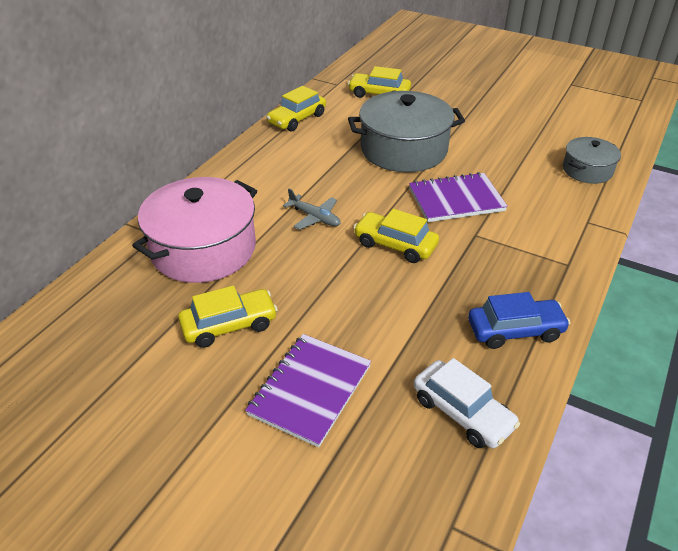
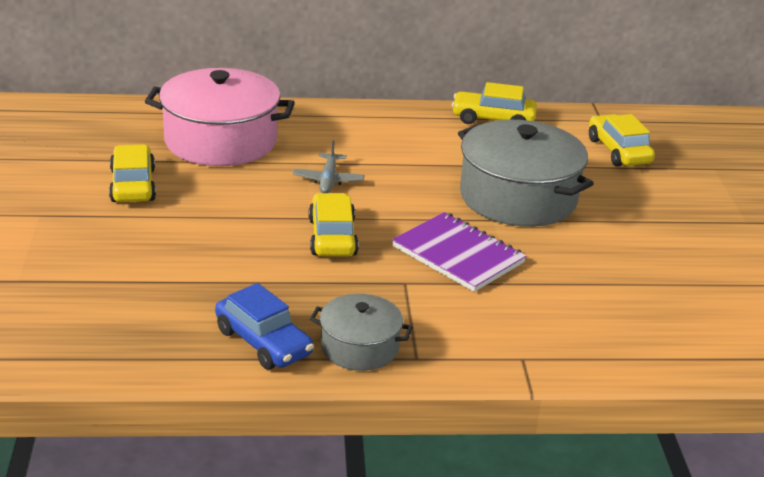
camera: 55 degrees right, 10 degrees down
yellow car [178,286,278,348] -> yellow car turned 135 degrees counterclockwise [109,144,156,202]
purple notebook [245,334,371,448] -> none
white car [414,358,520,448] -> none
grey pot [563,137,621,184] -> grey pot moved to [310,294,413,371]

